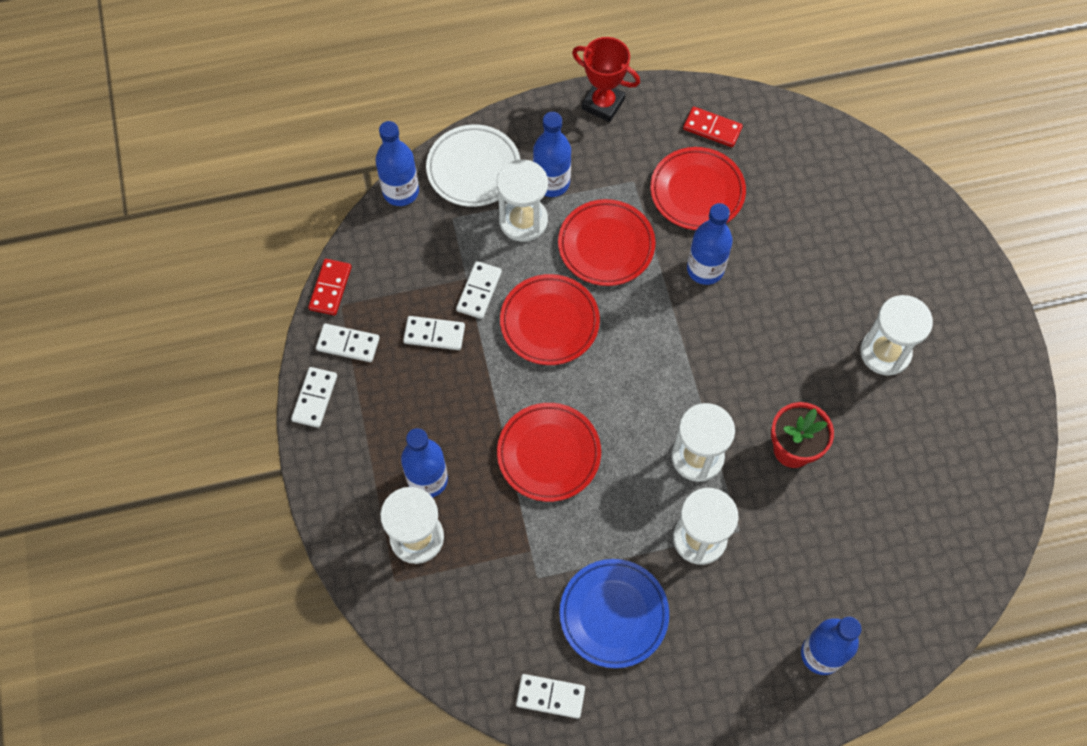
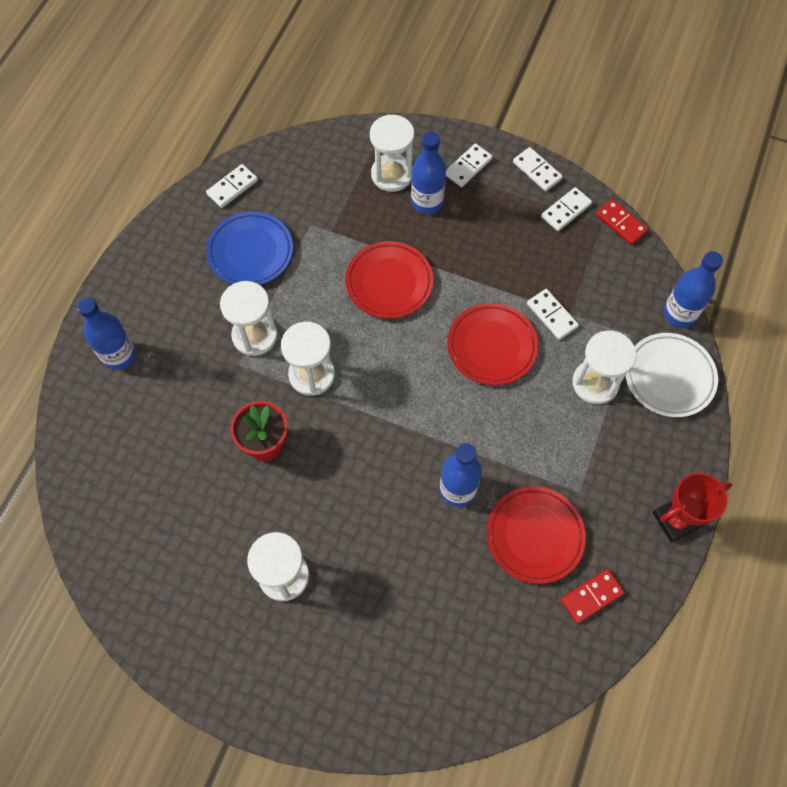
camera: 125 degrees right, 0 degrees up
white domino [403,316,465,350] -> white domino moved to [446,143,493,187]
blue bottle [533,112,571,197] -> none
red plate [558,199,655,286] -> none

